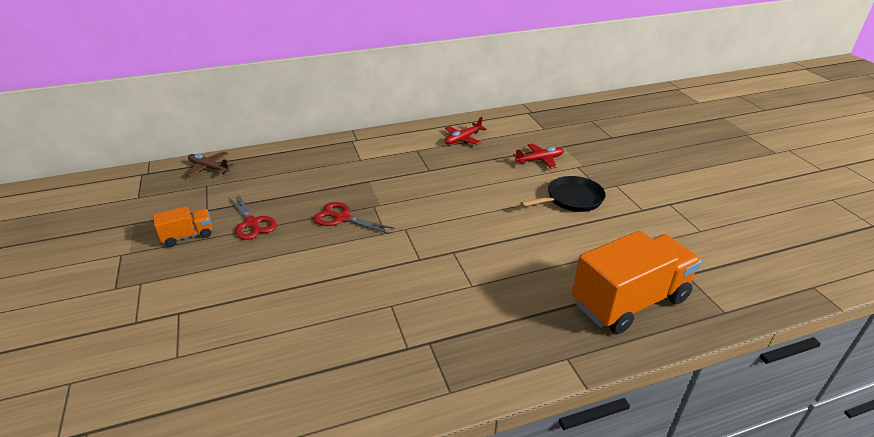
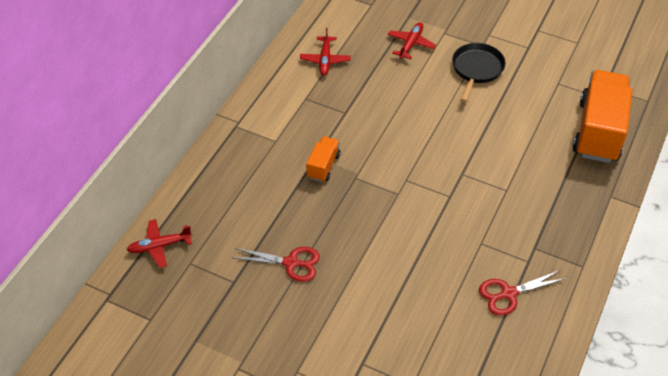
camera: 45 degrees left, 15 degrees up
orange truck [153,206,212,247] -> orange truck moved to [306,136,341,182]
brown plane [185,151,235,177] -> red plane [127,219,192,268]
red scissors [314,202,395,234] -> red scissors moved to [479,270,566,315]

